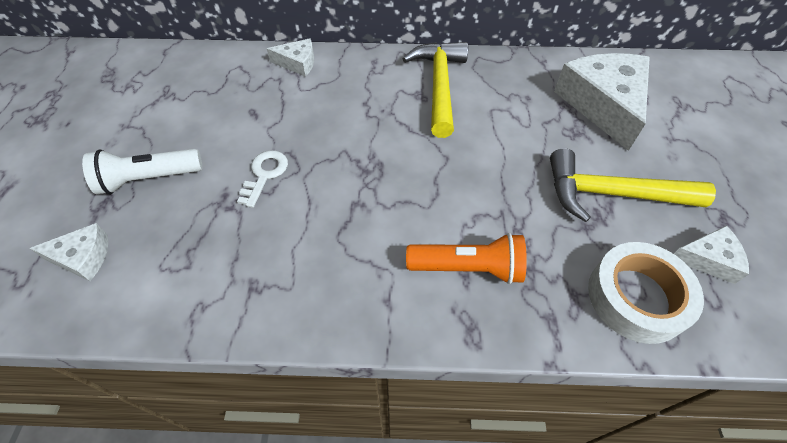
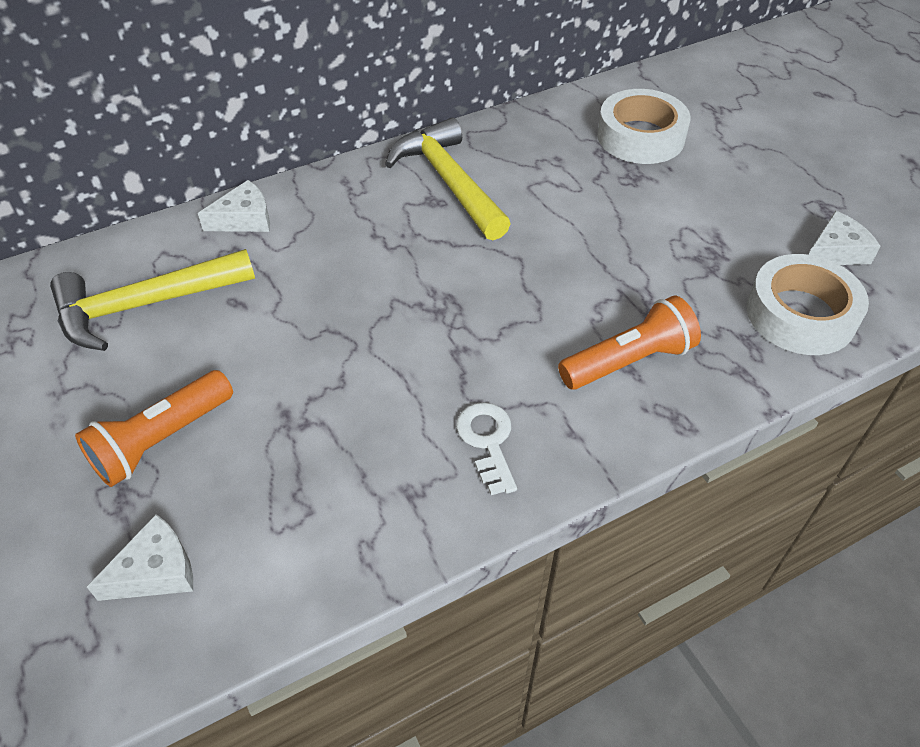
camera: 30 degrees left, 5 degrees down
white flashlight [82,149,203,194] -> orange flashlight [75,370,233,487]
white key [237,150,288,208] -> white key moved to [456,402,517,495]
yellow hammer [550,148,716,222] -> yellow hammer moved to [50,249,255,351]
white cheese [554,53,650,151] -> white tape [597,89,691,164]

